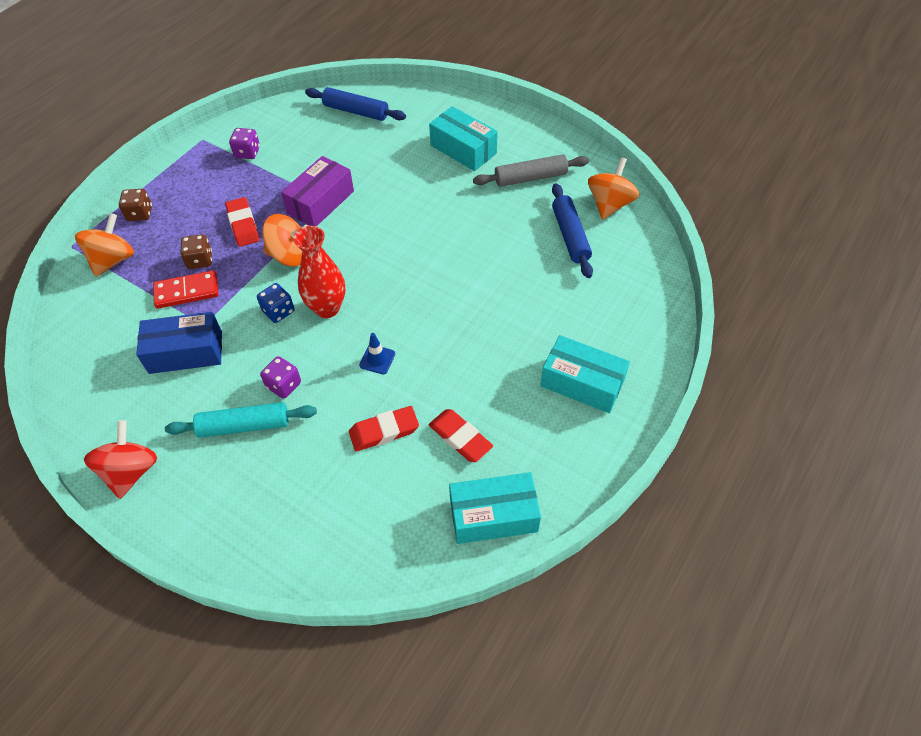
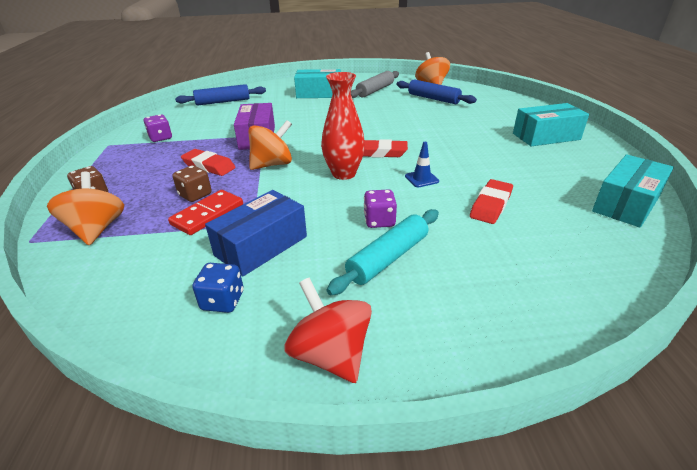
camera: 40 degrees left, 20 degrees down
blue dice [257,283,294,323] -> blue dice moved to [192,263,244,313]
red eraser [429,409,493,462] -> red eraser moved to [363,139,408,158]

